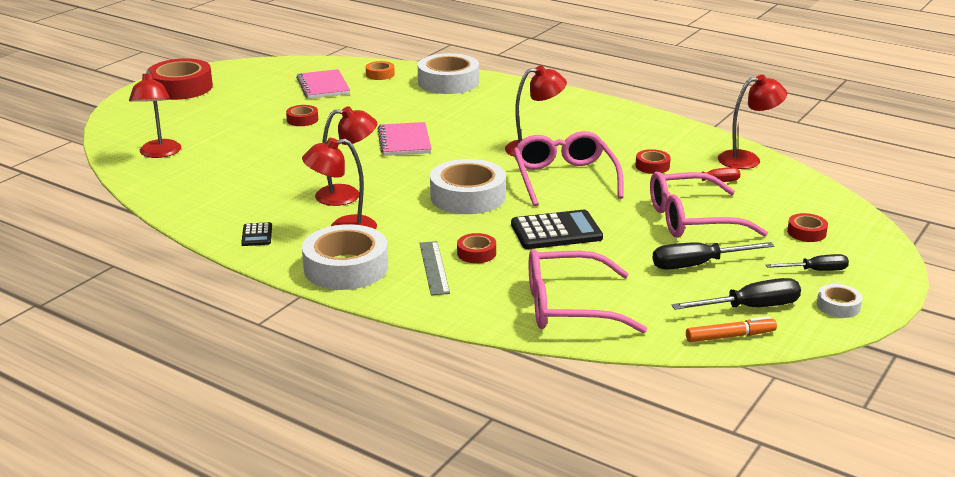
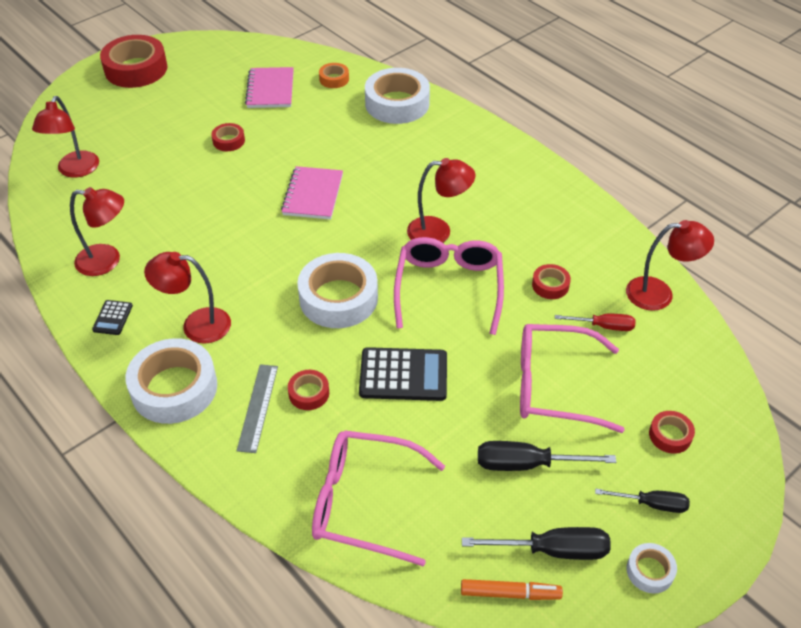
camera: 15 degrees right, 20 degrees up
red lamp [315,106,377,206] -> red lamp moved to [70,187,124,276]

